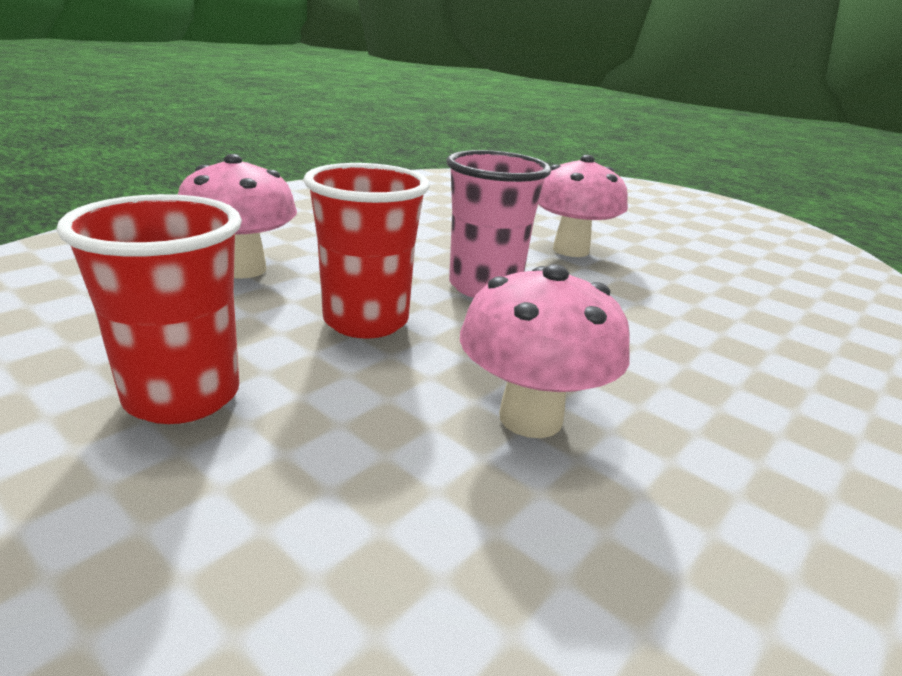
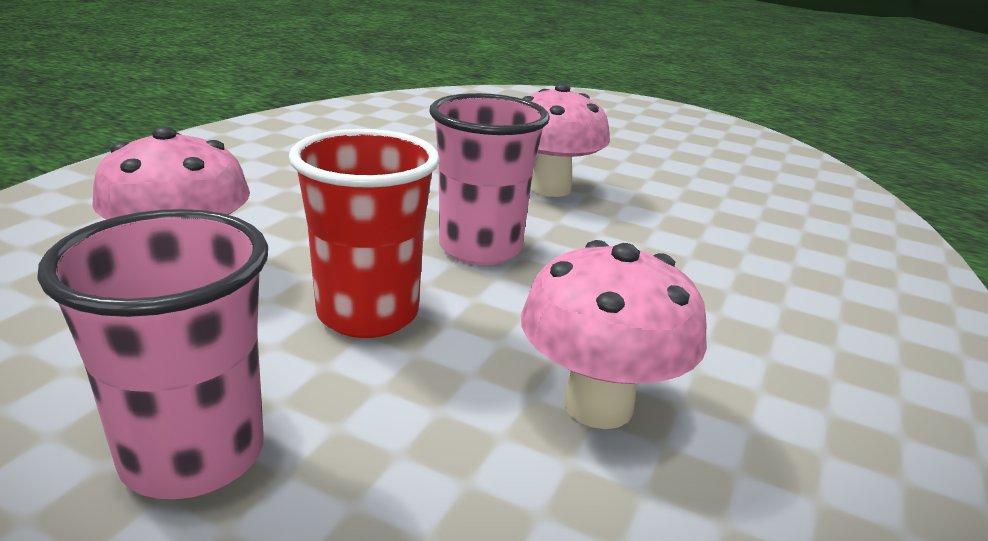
camera: 15 degrees left, 0 degrees up
red cup [56,194,242,424] -> pink cup [37,209,268,499]

